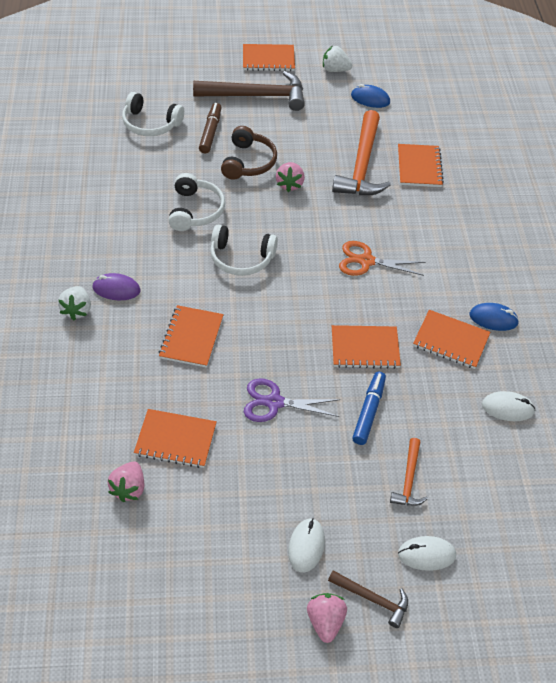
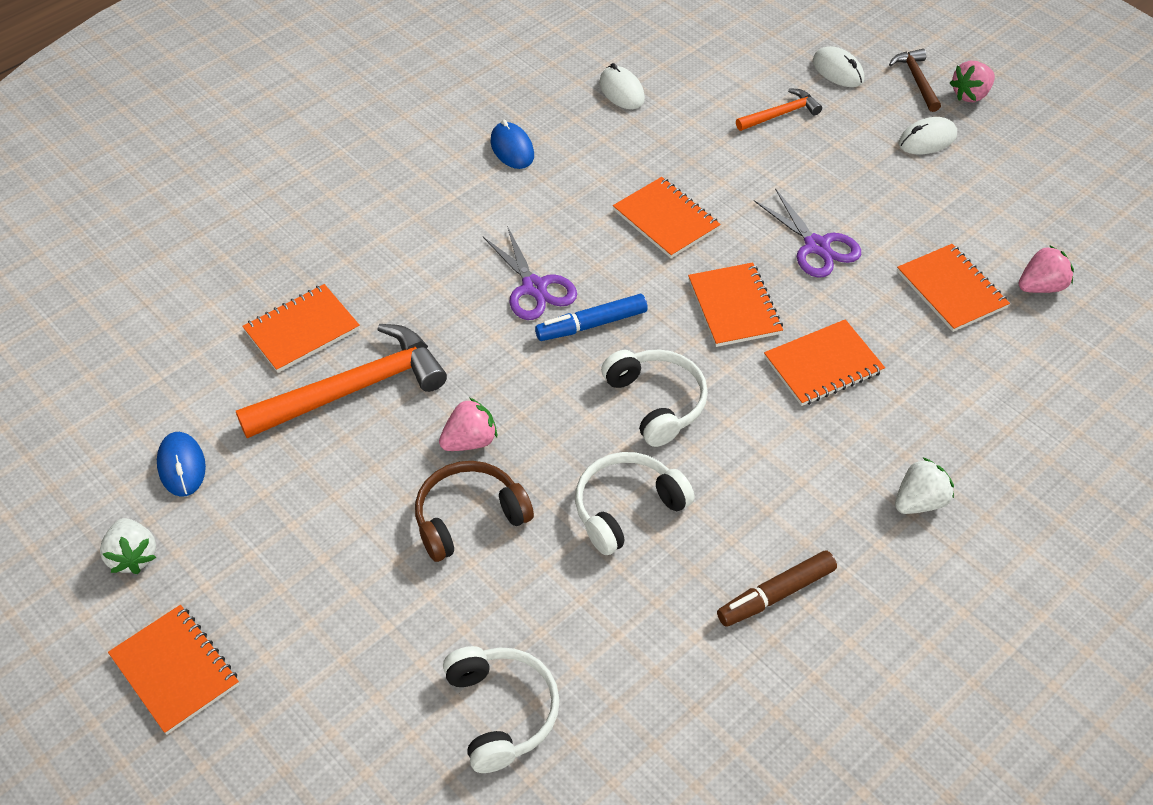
camera: 125 degrees left, 0 degrees up
purple mouse [92,273,141,300] -> none
brown hammer [193,71,305,111] -> none
brown marker [199,103,222,154] -> brown marker moved to [717,551,837,627]
orange scissors [339,241,425,276] -> purple scissors [483,226,577,320]
blue marker [352,372,386,445] -> blue marker moved to [535,294,648,341]
orange notebook [413,310,491,369] -> orange notebook moved to [688,262,783,347]

